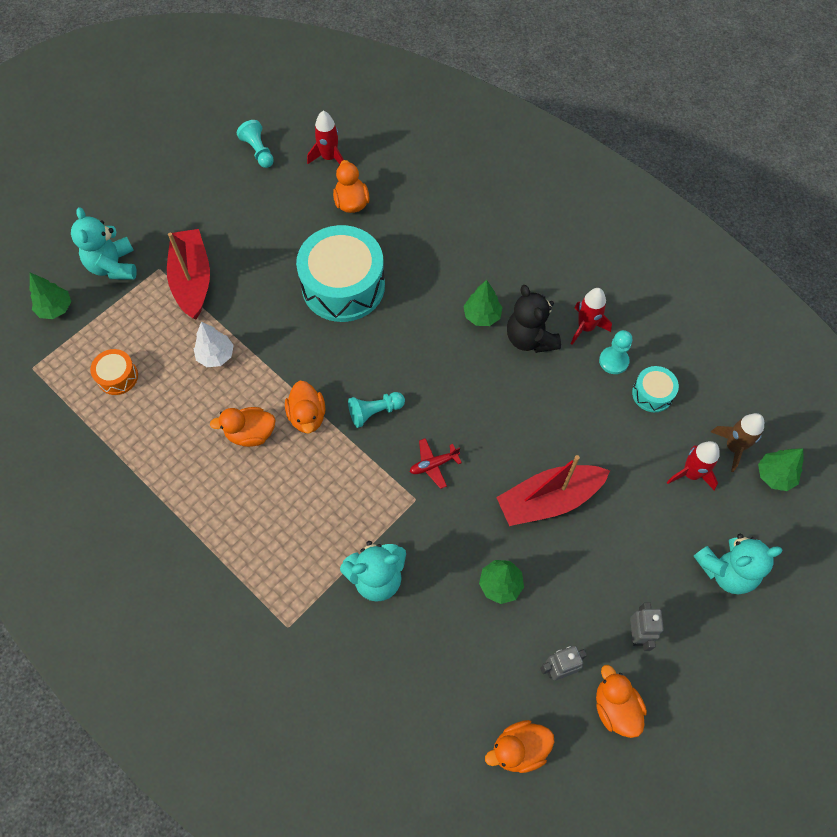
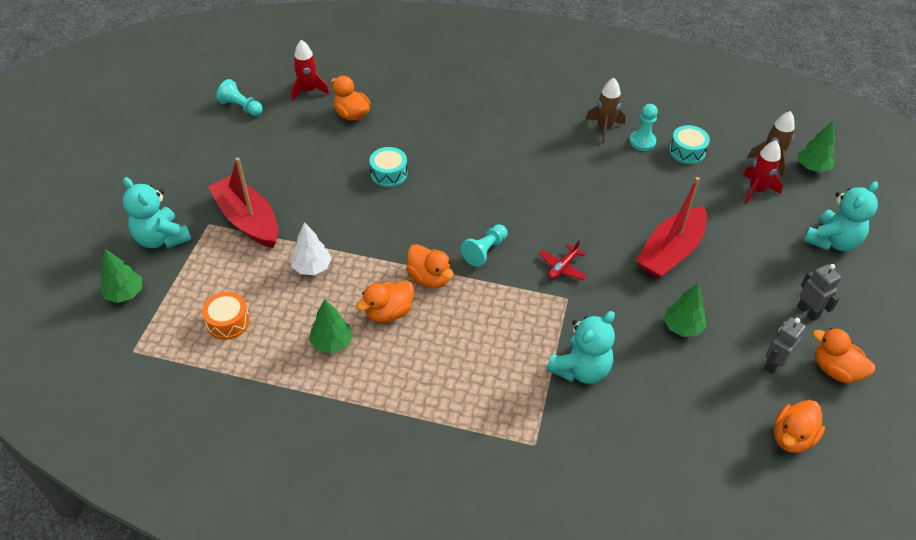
camera: 30 degrees left, 15 degrees down
turquoise drum [296,225,385,322] -> turquoise drum [369,147,408,187], size x0.46
green tree [463,280,503,326] -> green tree moved to [309,299,353,354]
black teddy bear [507,285,561,353] -> none
red rocket [571,288,612,345] -> brown rocket [586,78,625,144]

